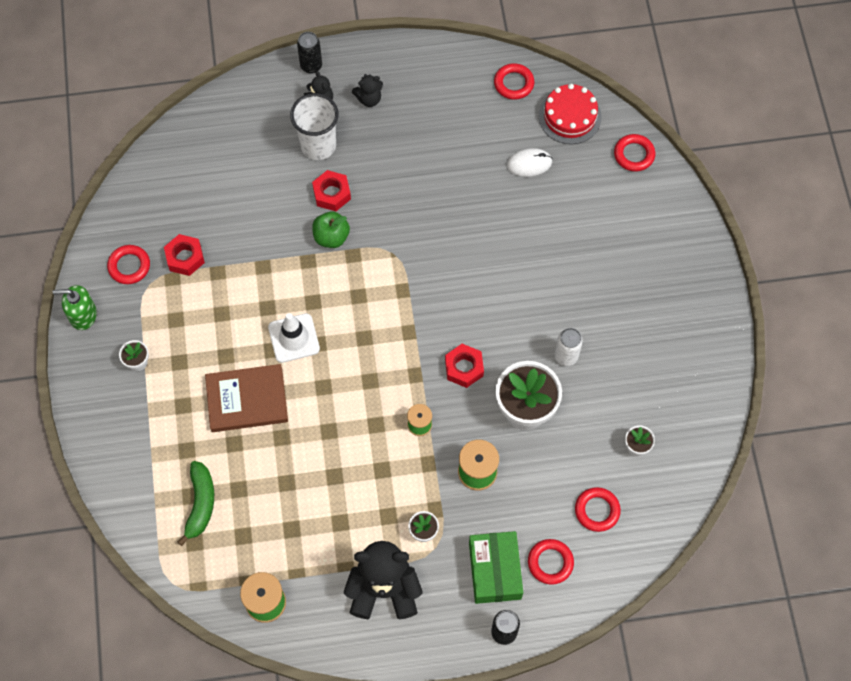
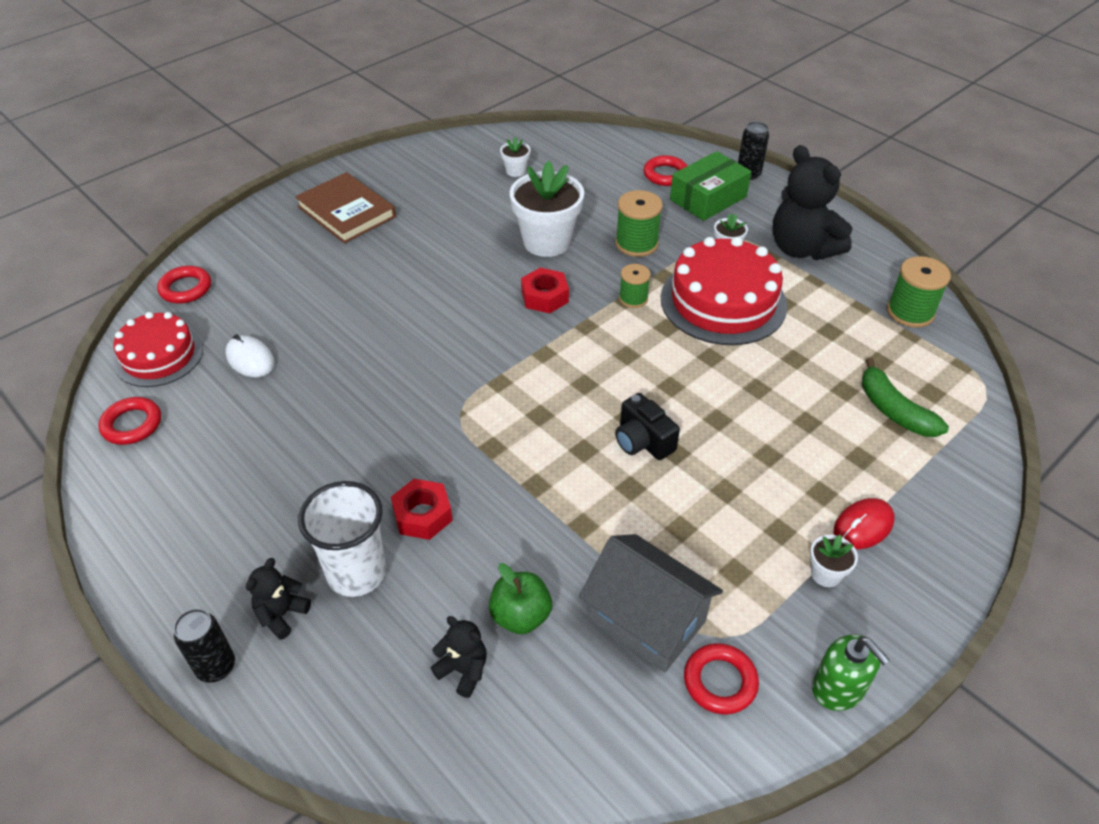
camera: 125 degrees left, 20 degrees down
red nut [164,234,205,276] -> grey house [579,534,723,673]
green banana [178,461,214,546] -> green banana turned 90 degrees counterclockwise [862,358,949,437]
brown book [205,364,288,432] -> brown book moved to [295,172,396,243]
white traffic cone [268,313,320,363] -> black camera [615,393,680,460]
green apple [312,211,350,248] -> green apple moved to [489,563,552,634]
black teddy bear [352,74,383,107] -> black teddy bear moved to [431,616,487,698]
white can [555,328,583,366] -> none
red ring [575,487,621,532] -> none
none -> red cake [661,237,787,345]
none -> red mouse [834,498,895,549]

